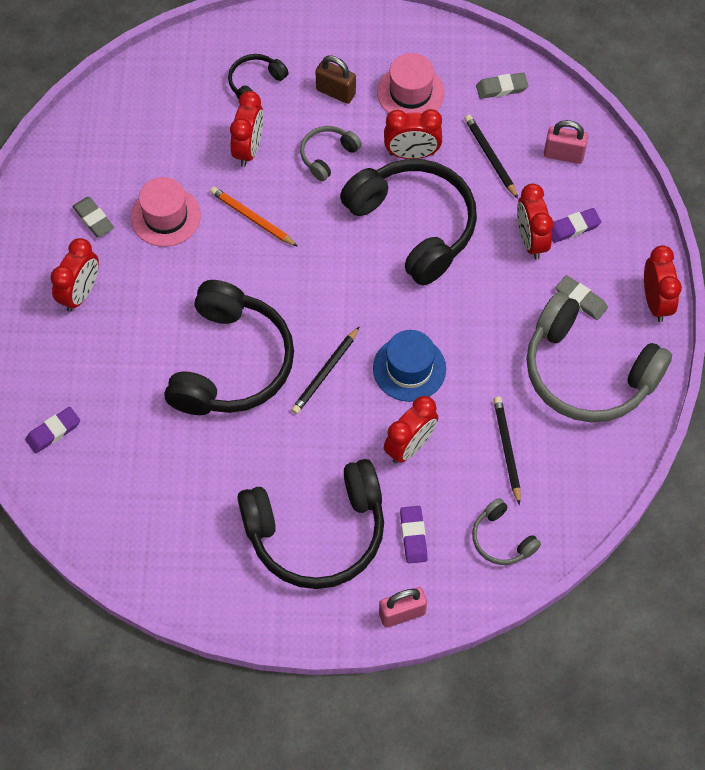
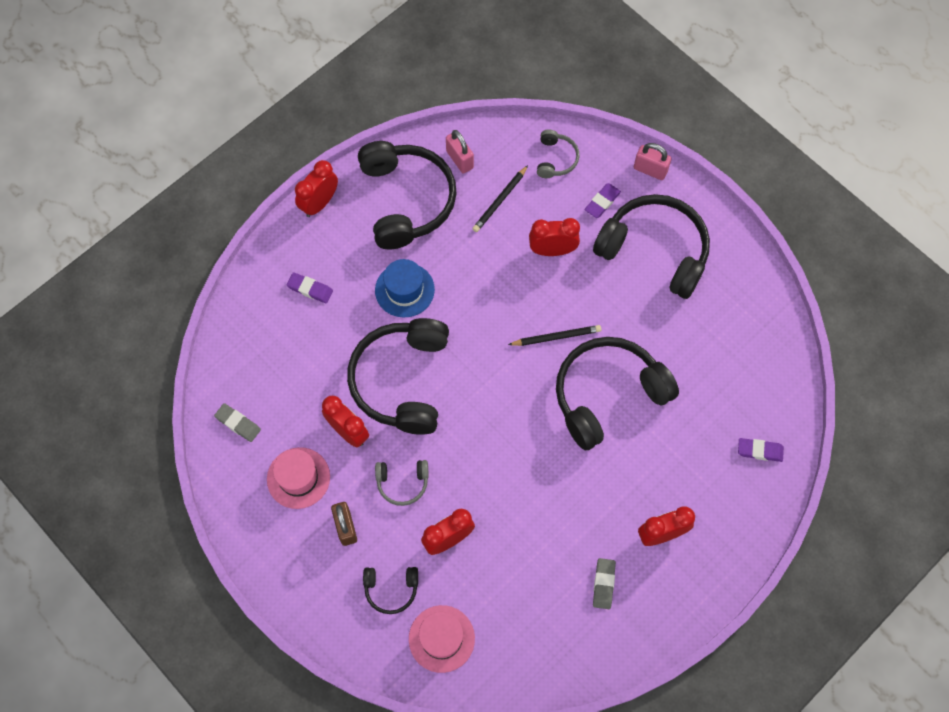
camera: 135 degrees left, 5 degrees up
pink hat [131,177,201,247] -> pink hat moved to [409,605,475,673]
orange pencil [210,187,298,247] -> none
blue hat [373,330,446,402] -> blue hat moved to [375,259,435,317]
black pencil [464,115,518,199] -> none
red clock [517,183,553,260] -> none
grey headphones [526,292,672,422] -> black headphones [358,141,457,249]
pink padlock [544,120,588,164] -> pink padlock moved to [446,130,474,174]
grey eraser [556,275,608,320] -> none

